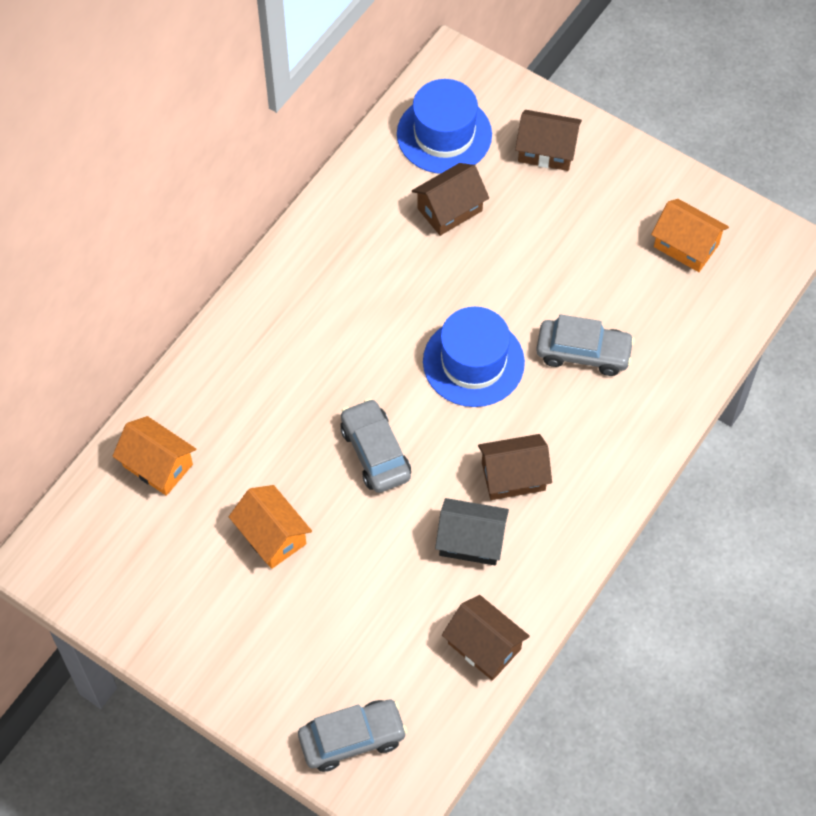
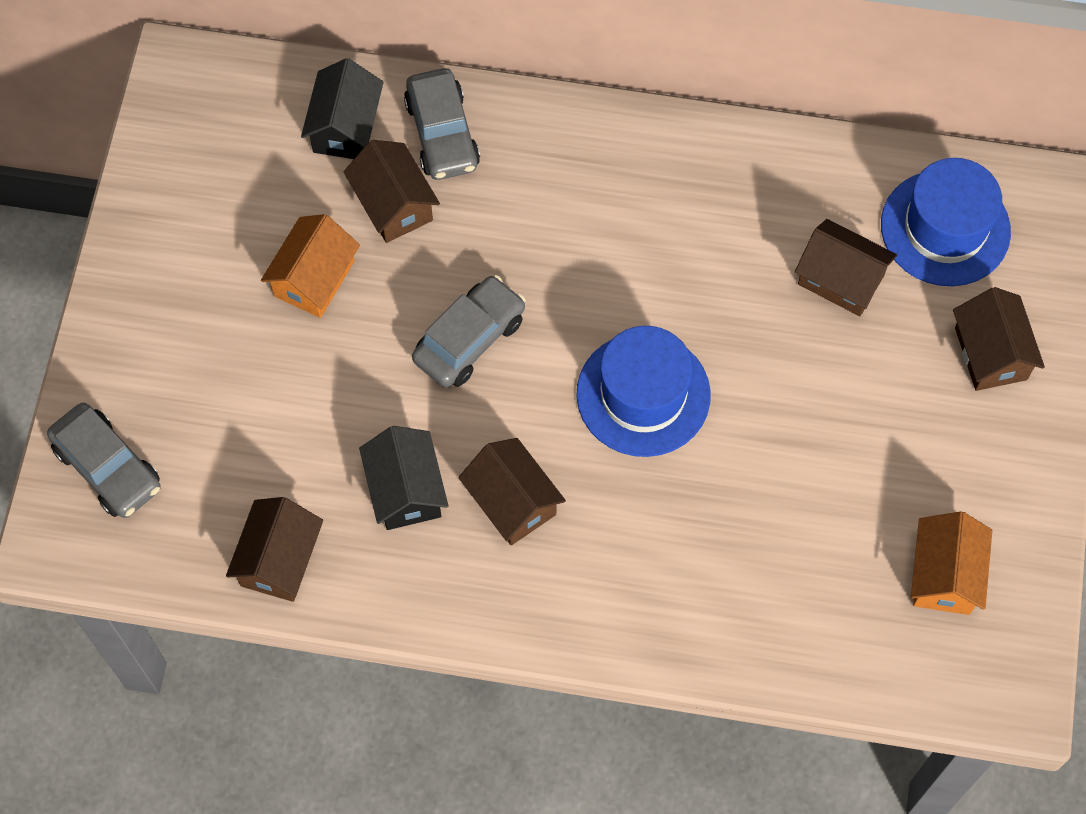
camera: 65 degrees right, 5 degrees up
orange house [112,416,196,496] -> black house [301,58,384,159]
grey car [536,314,635,376] -> grey car moved to [404,68,480,180]
none -> brown house [344,140,440,243]

